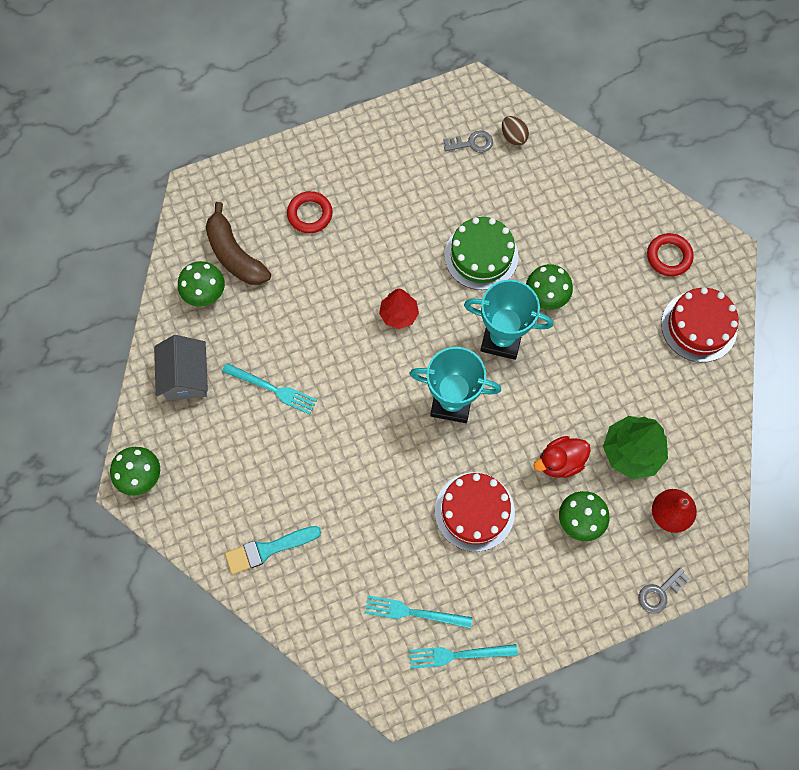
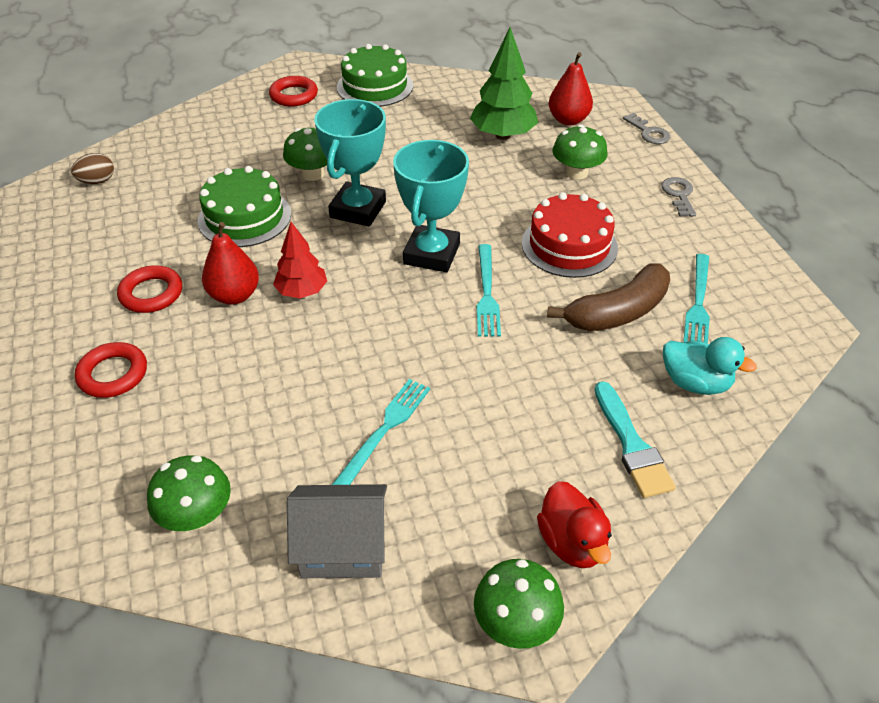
camera: 85 degrees left, 25 degrees down
brown banana [206,202,271,285] -> brown banana moved to [547,263,670,331]
turquoise fork [409,644,518,669] -> turquoise fork moved to [477,244,501,336]
grey key [443,130,493,153] -> grey key moved to [662,177,696,217]
red duck [534,436,591,478] -> red duck moved to [537,481,612,568]
red cake [661,287,739,362] -> green cake [337,44,413,107]
none -> red ring [117,265,182,313]
none -> red pear [202,222,259,305]
none -> turquoise duck [663,337,757,395]

